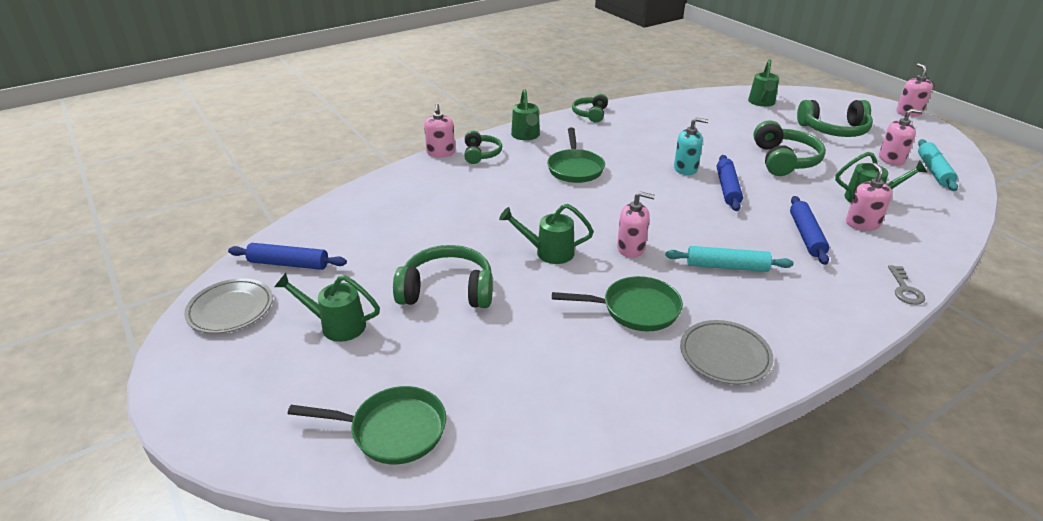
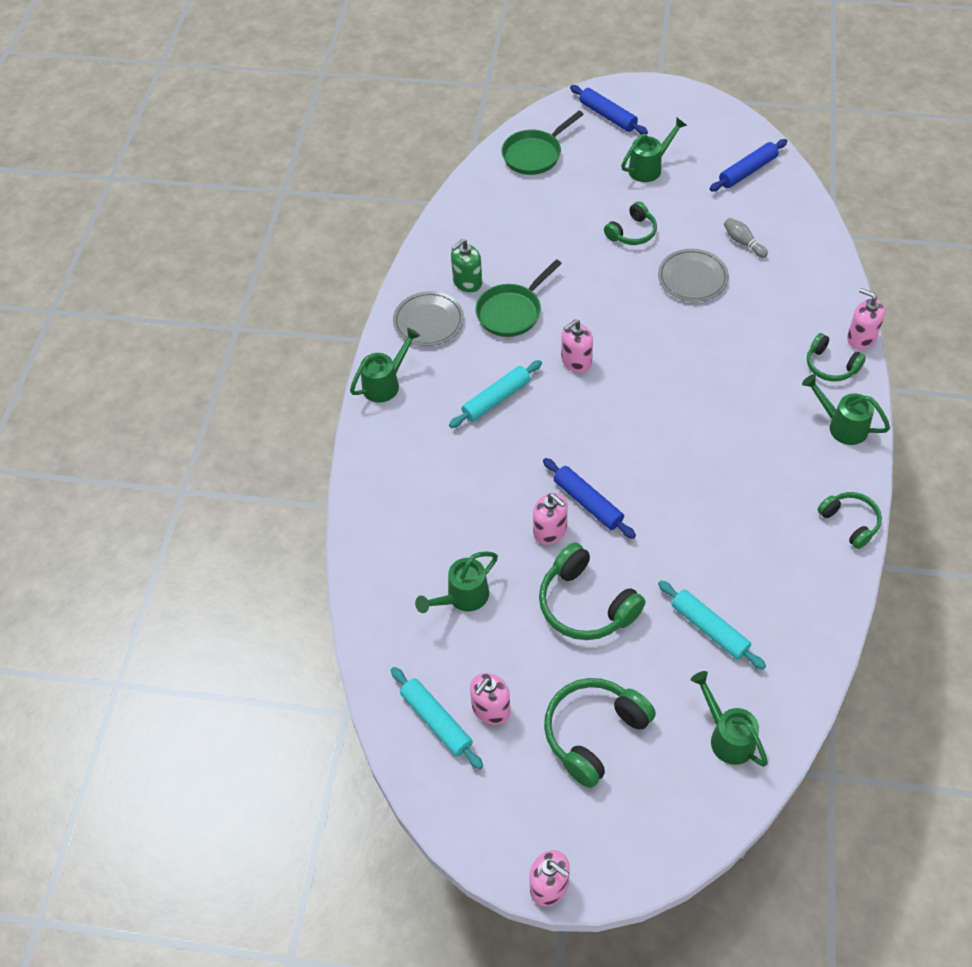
camera: 135 degrees right, 20 degrees up
grey plate [184,278,273,334] -> grey plate moved to [658,249,729,302]
green headphones [393,245,493,308] -> green headphones [604,201,657,245], size x0.62
green watering can [499,204,594,264] -> green watering can moved to [350,328,420,403]
green pan [547,128,605,183] -> none
turquoise soap dispenser [674,117,708,175] -> none
blue rolling pin [790,196,829,265] -> blue rolling pin moved to [570,85,648,135]
pink soap dispenser [846,163,892,231] -> pink soap dispenser moved to [533,493,568,545]
grey key [888,265,925,305] -> none
none -> green soap dispenser [451,239,482,292]
none -> turquoise rolling pin [658,581,766,670]
none -> grey bowling pin [724,218,768,258]

